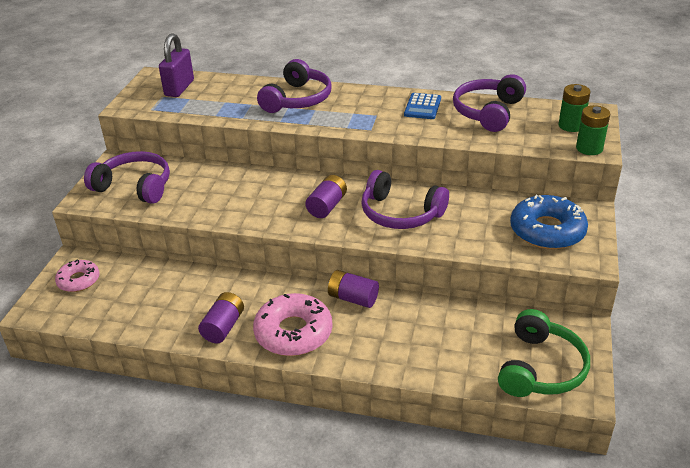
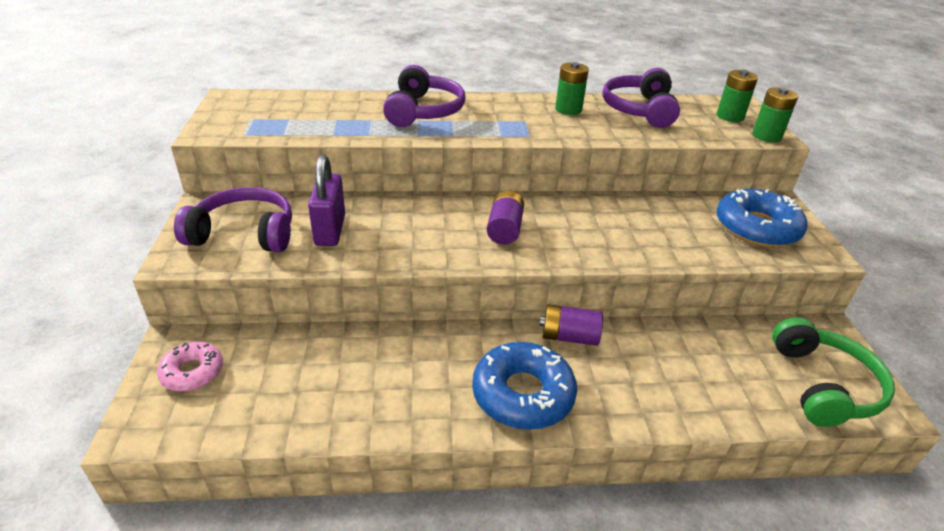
camera: 20 degrees left, 0 degrees up
purple padlock [159,33,194,97] -> purple padlock moved to [308,155,345,246]
purple battery [198,292,244,343] -> none
pink donut [253,293,333,356] -> blue donut [472,342,577,430]
purple headphones [361,170,449,229] -> none
blue calculator [404,93,441,119] -> green battery [555,62,589,115]

